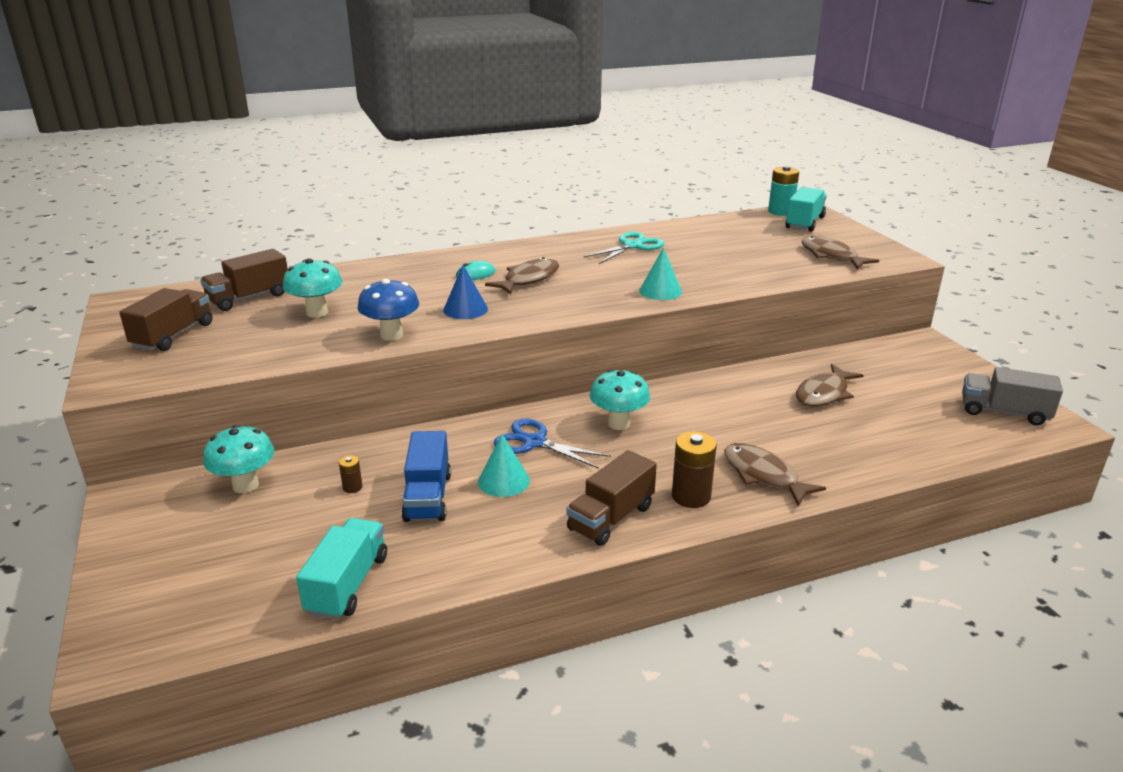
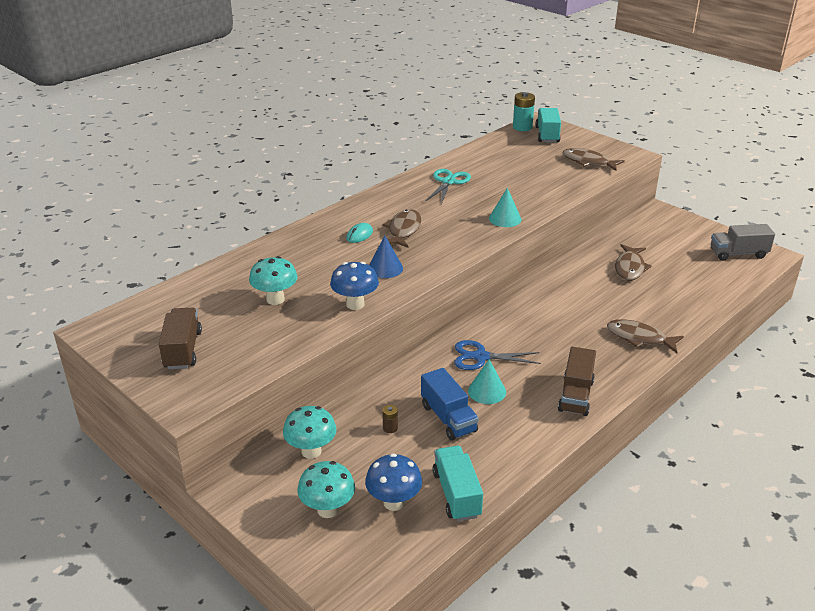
camera: 25 degrees left, 5 degrees up
brown truck [200,249,288,311] -> none
turquoise mushroom [590,369,650,430] -> turquoise mushroom moved to [297,461,355,518]
brown battery [672,431,717,508] -> none
none -> blue mushroom [365,453,422,511]

